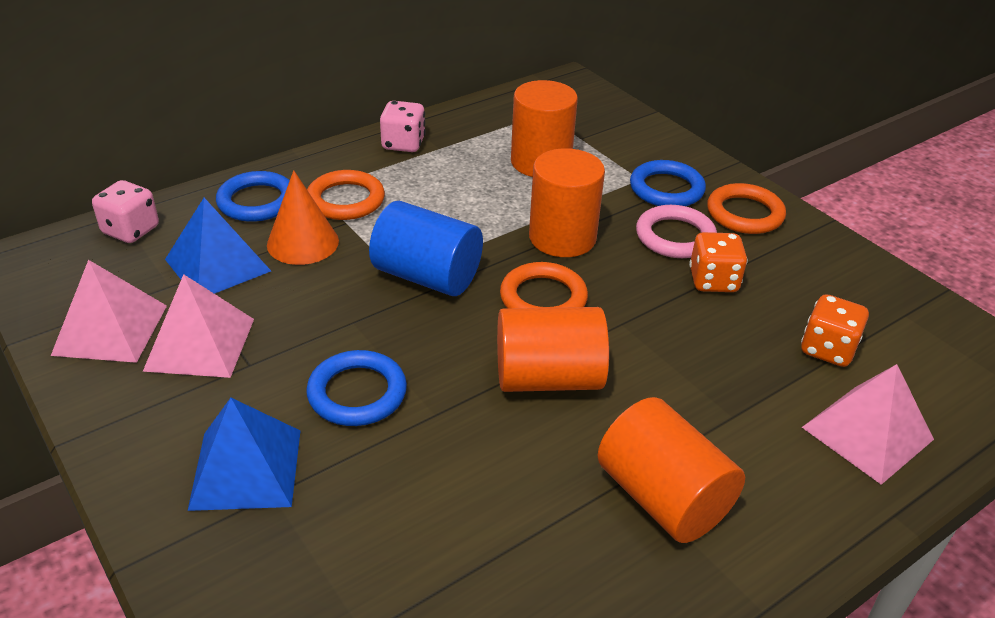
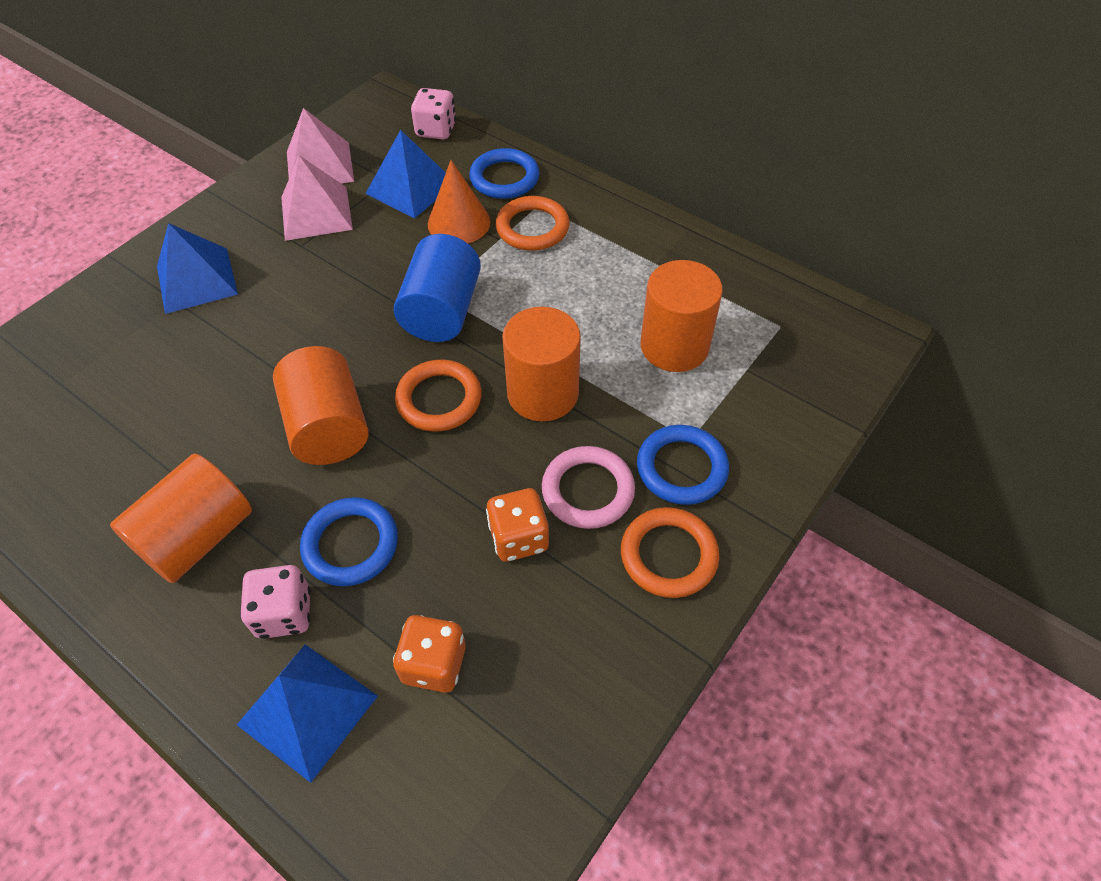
camera: 75 degrees right, 15 degrees up
blue ring [306,350,407,426] -> blue ring moved to [300,497,398,586]
pink dice [380,101,426,152] -> pink dice moved to [240,565,311,639]
pink pyramid [802,364,934,485] -> blue pyramid [237,644,378,783]

